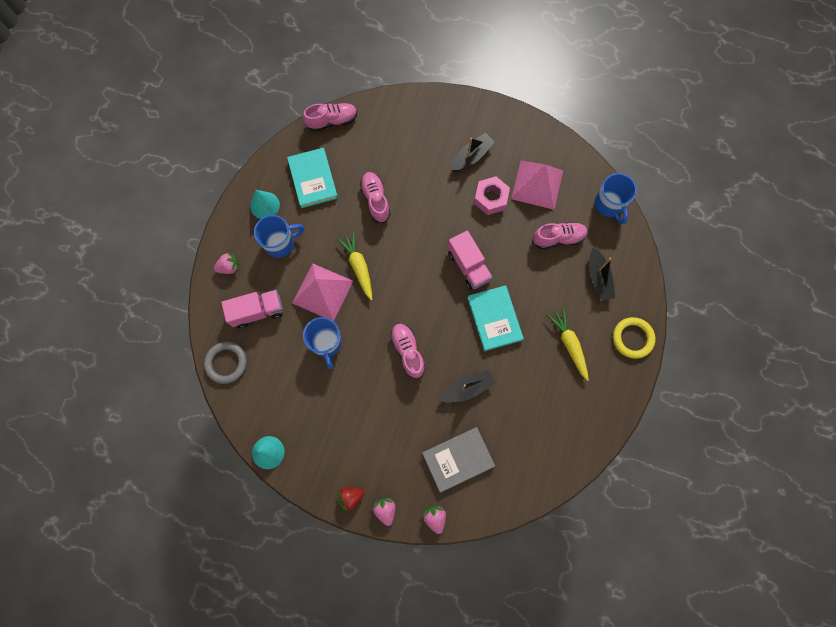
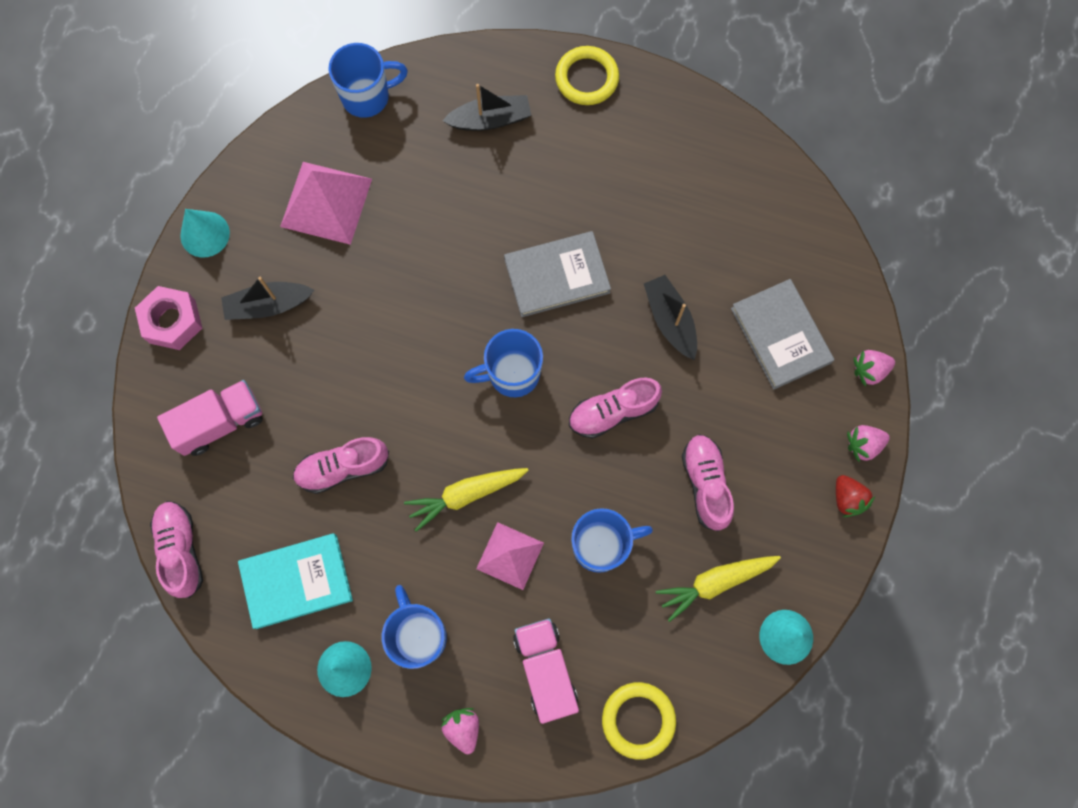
camera: 90 degrees left, 0 degrees up
grey ring [204,342,247,384] -> yellow ring [602,682,676,760]
pink pyramid [292,263,353,321] -> pink pyramid [476,522,544,590], size x0.65
pink truck [448,230,493,290] -> pink truck moved to [157,380,263,456]
black boat [451,133,495,171] -> black boat turned 60 degrees counterclockwise [221,277,314,320]
turquoise book [468,285,524,351] -> grey book [504,231,611,317]
pink nut [474,176,510,215] -> pink nut moved to [135,286,202,350]
pink shoe [532,222,588,249] -> pink shoe moved to [682,434,734,532]
yellow carrot [547,308,589,381] -> yellow carrot moved to [656,556,781,622]
none -> turquoise cone [180,209,230,258]
none -> blue mug [464,329,543,397]

